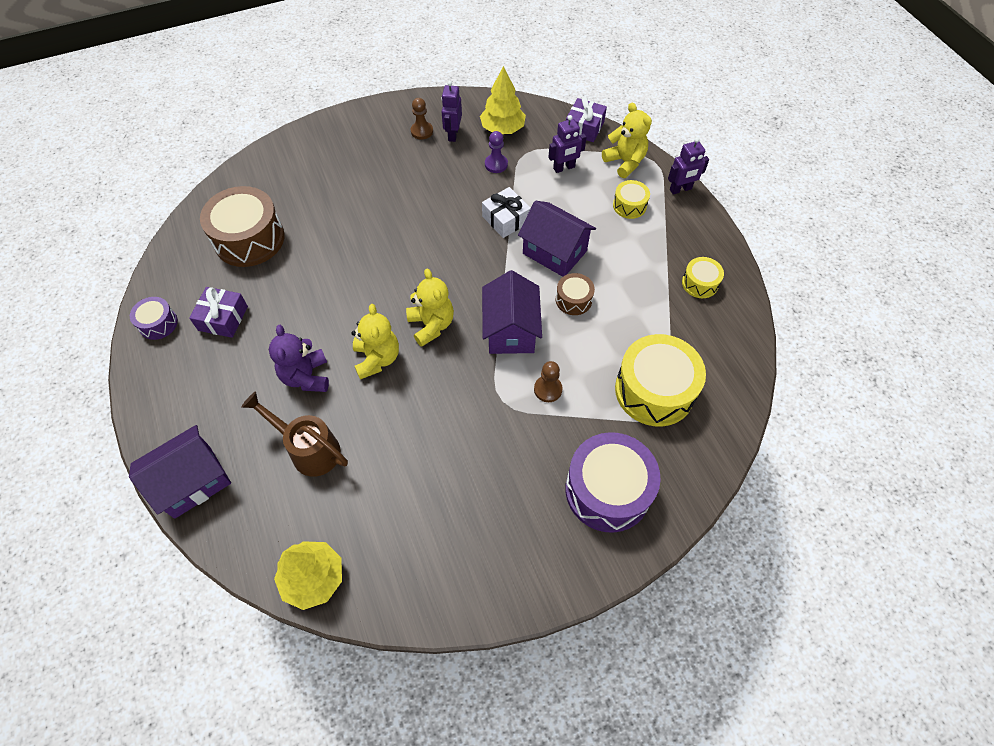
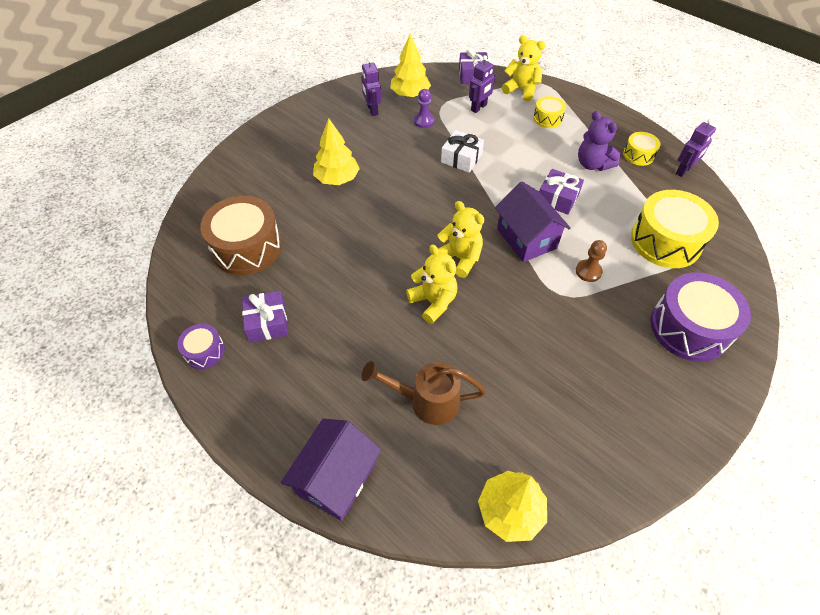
camera: 25 degrees left, 5 degrees down
purple teddy bear [269,325,329,392] -> purple teddy bear moved to [578,111,621,171]
brown pawn [411,98,433,140] -> none
purple house [518,201,596,277] -> none
brown drum [556,273,595,315] -> purple gift [539,169,584,215]
purple robot [668,137,709,195] -> purple robot moved to [676,118,716,177]
none -> yellow tree [313,118,360,185]

